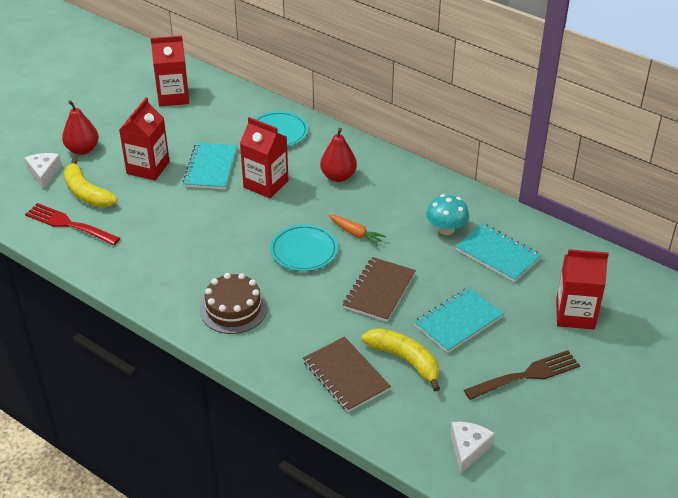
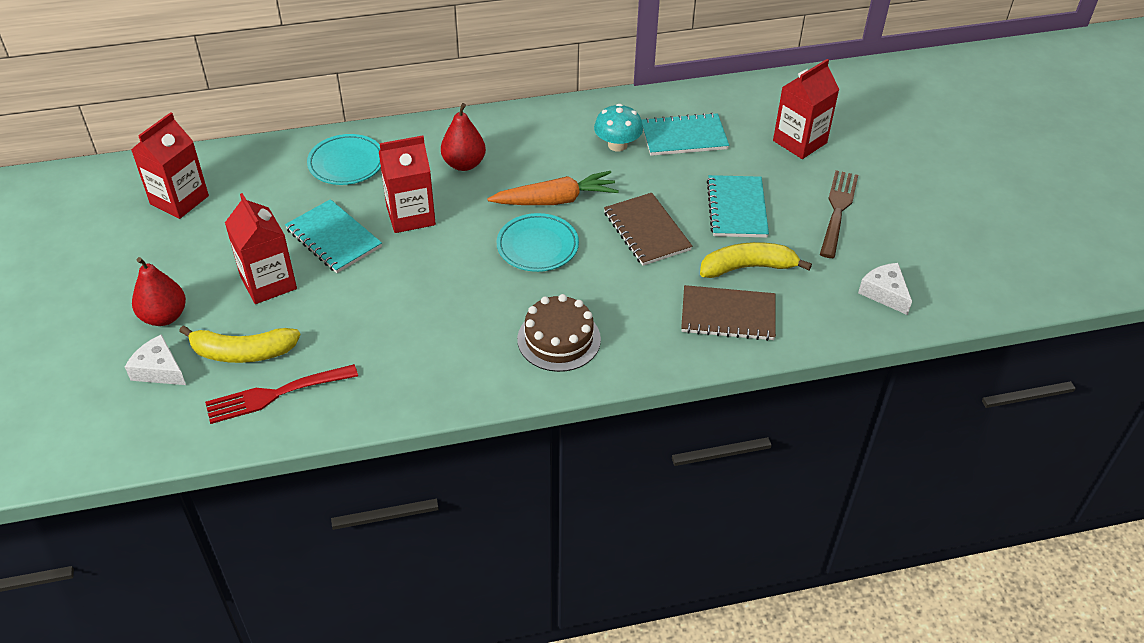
camera: 50 degrees left, 5 degrees up
orange carrot [328,215,386,246] -> orange carrot [487,171,619,205], size x1.67

